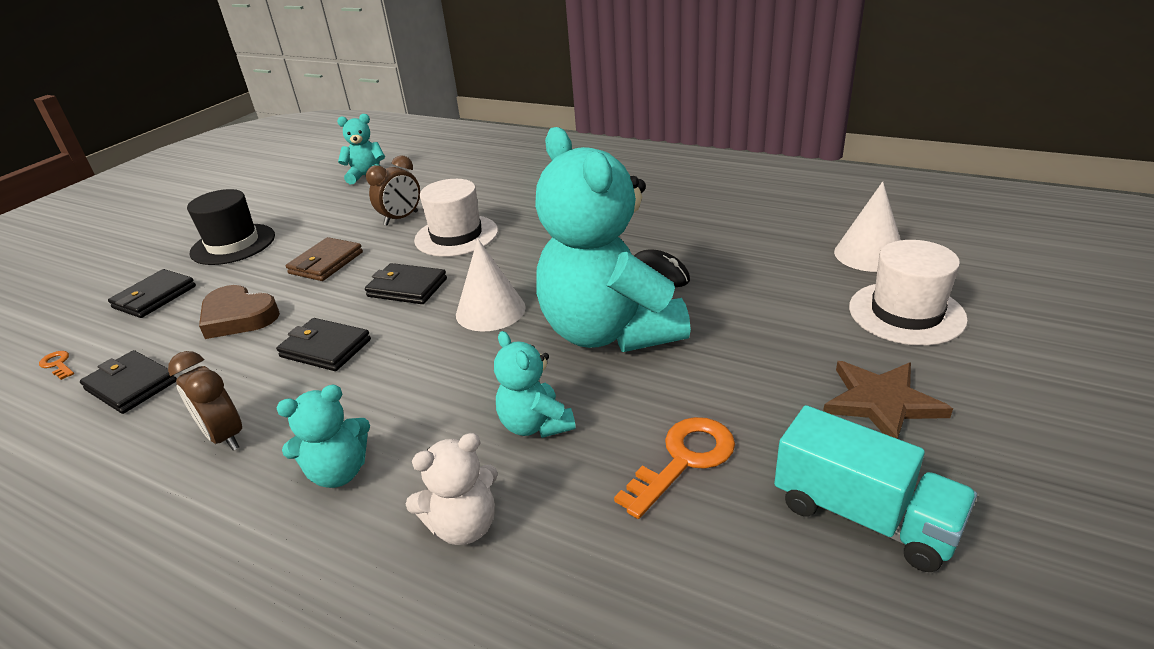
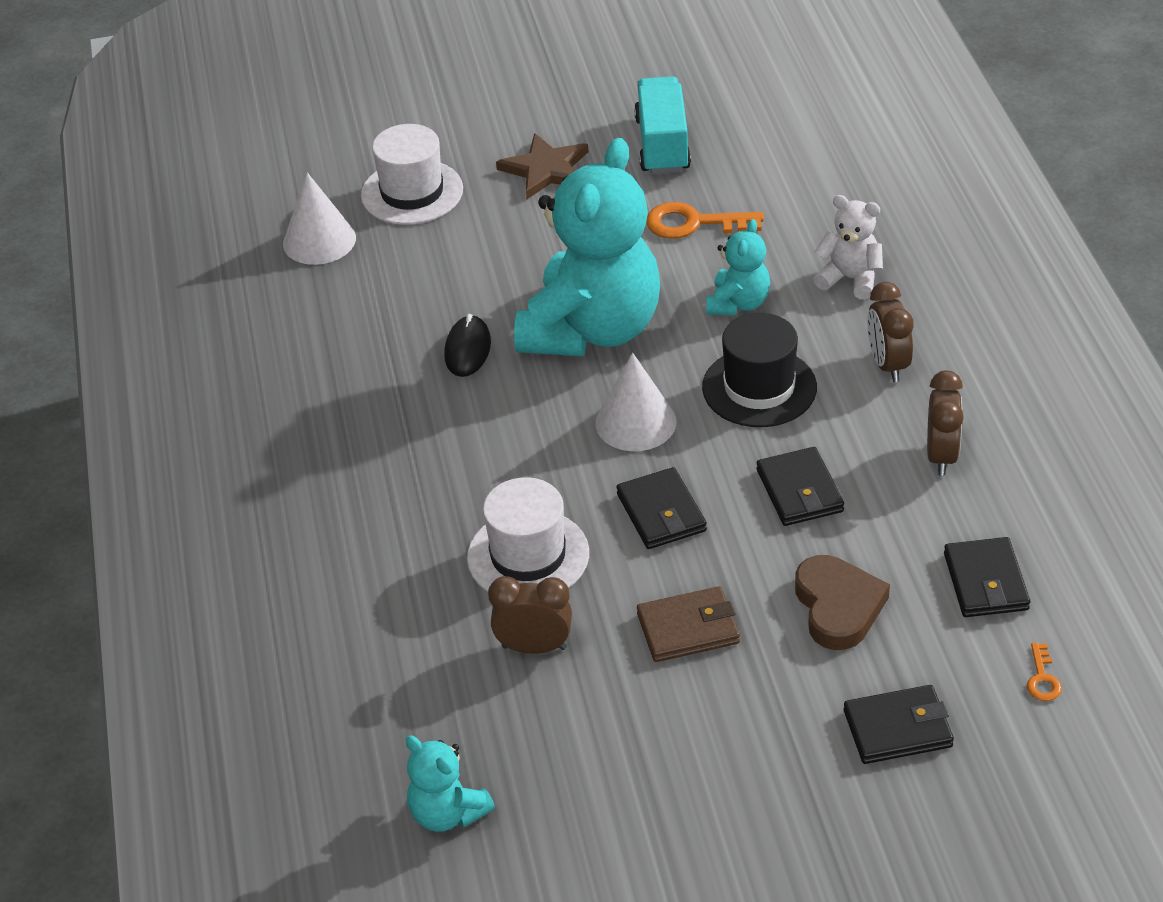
camera: 130 degrees left, 10 degrees up
black hat [187,189,275,265] -> black hat moved to [702,313,817,427]
turquoise teddy bear [276,385,370,488] -> brown clock [867,282,914,382]

